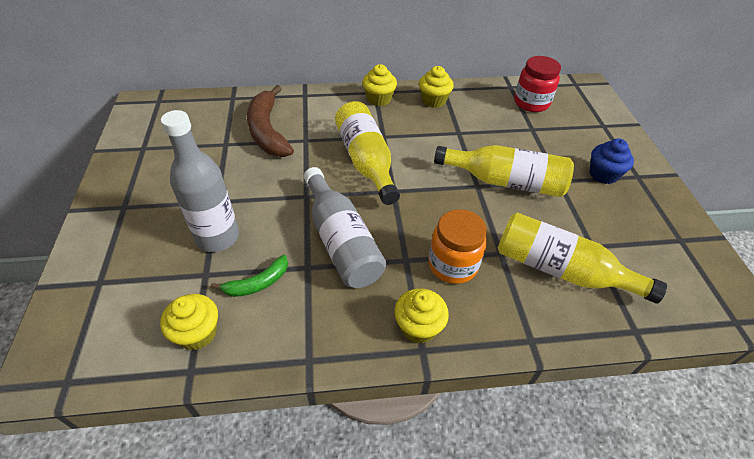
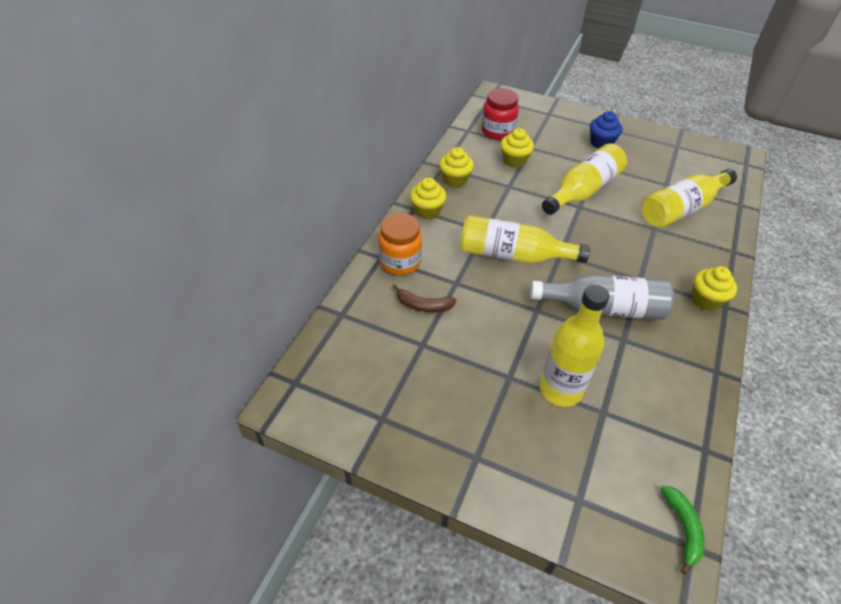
camera: 60 degrees left, 0 degrees up
yellow cupcake [160,294,218,350] -> yellow cupcake moved to [501,128,534,168]
grey bottle [161,110,239,252] -> yellow bottle [540,284,609,407]
green banana [211,255,288,297] -> green banana moved to [661,486,705,575]
brown banana [247,85,294,157] -> brown banana [392,284,457,312], size x0.53
orange jar [428,209,487,284] -> orange jar moved to [378,213,422,275]

